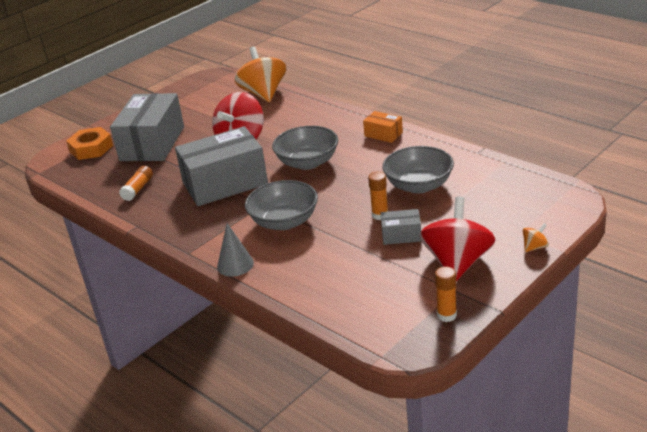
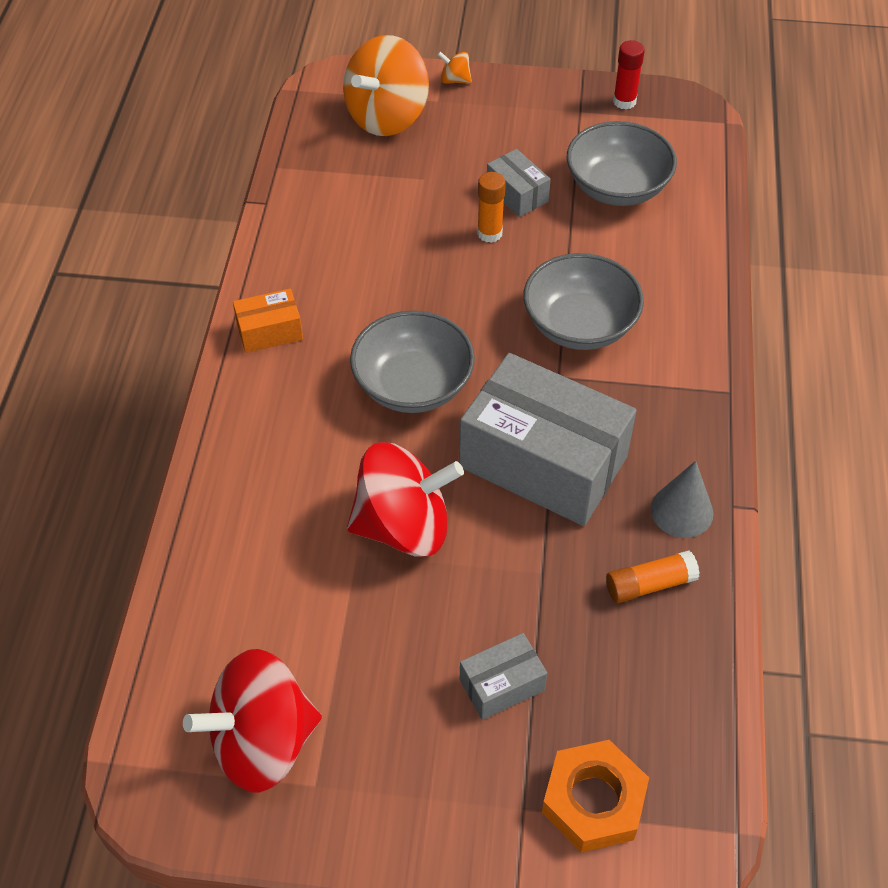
camera: 130 degrees left, 20 degrees up
grey box [110,93,184,161] -> grey box [460,633,547,720], size x0.45
grey cone [217,223,254,277] -> grey cone moved to [650,461,713,538]
orange spinning top [235,47,286,102] -> orange spinning top moved to [343,35,429,136]
orange box [363,111,403,143] -> orange box turned 75 degrees clockwise [233,289,303,353]
grey bowl [382,146,454,194] -> grey bowl moved to [567,121,677,206]
red spinning top [420,197,496,281] -> red spinning top moved to [183,649,322,793]
orange glue stick [435,266,457,322] -> red glue stick [613,40,645,109]

